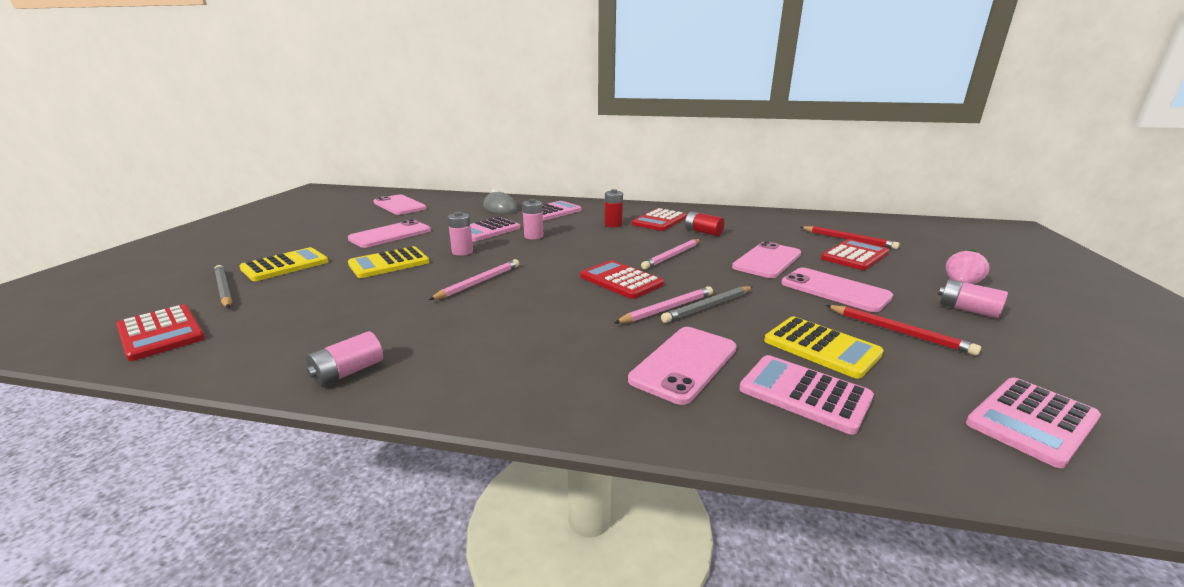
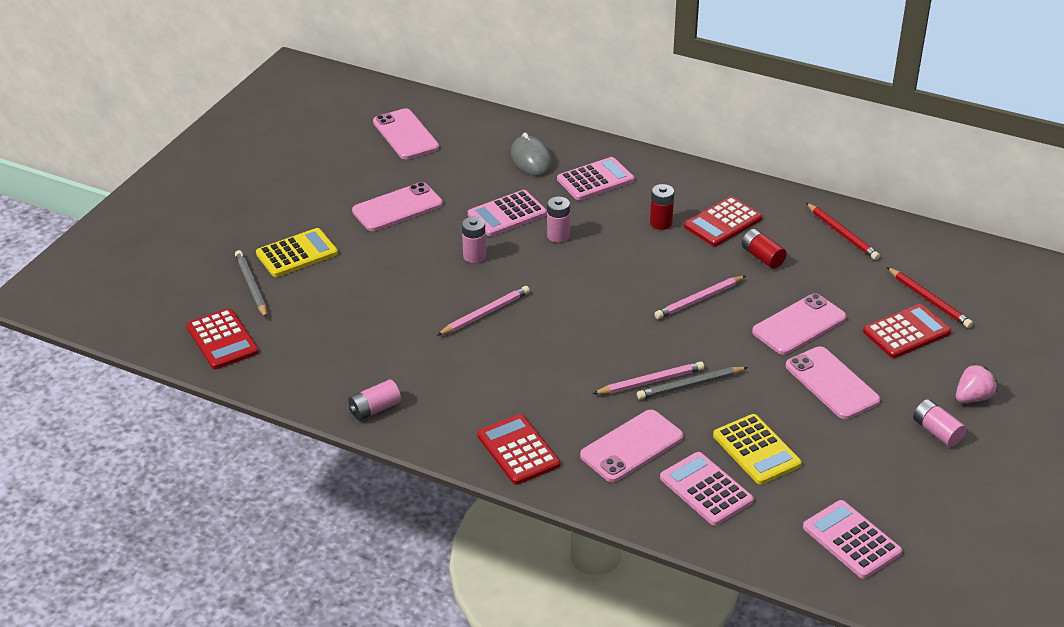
camera: 15 degrees right, 15 degrees up
yellow calculator [348,246,429,278] -> none
red calculator [580,260,664,299] -> red calculator moved to [477,414,560,485]
red pencil [825,305,981,356] -> red pencil moved to [806,203,880,260]
pink calculator [966,378,1101,468] -> pink calculator turned 75 degrees clockwise [803,500,902,579]

